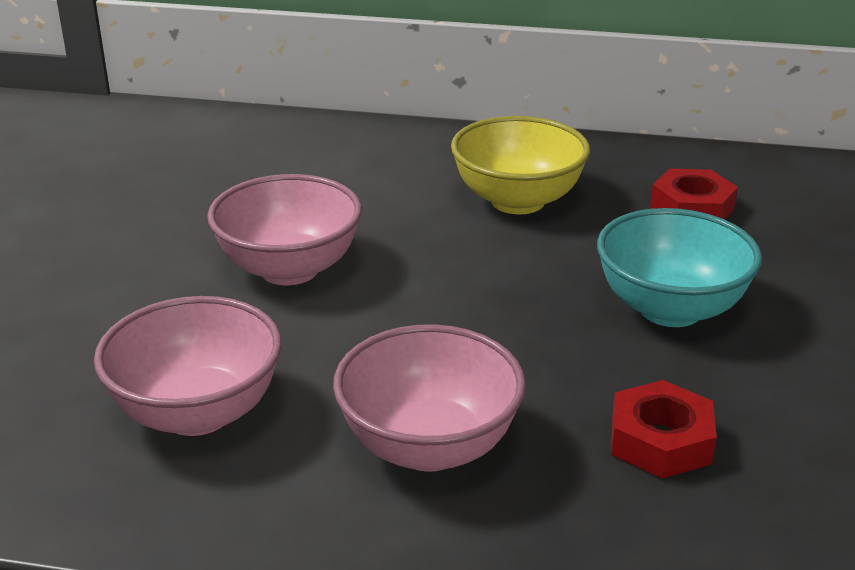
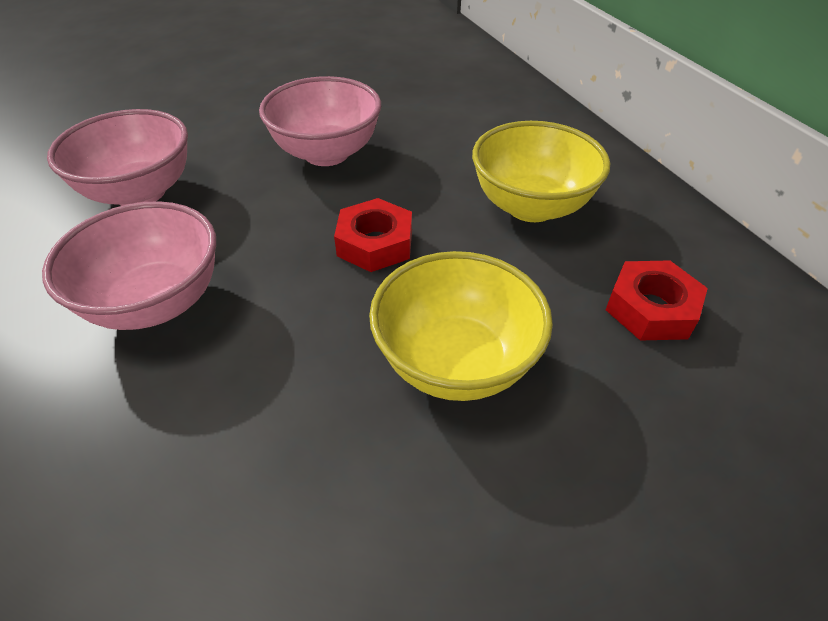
camera: 55 degrees right, 15 degrees up
turquoise bowl [597,208,762,327] -> yellow bowl [369,251,553,401]
red nut [611,380,717,479] -> red nut moved to [334,198,412,272]

